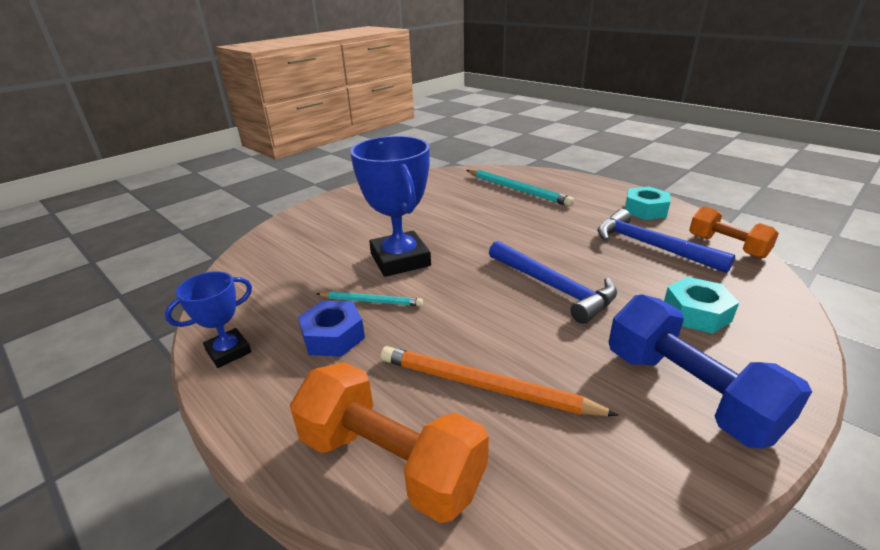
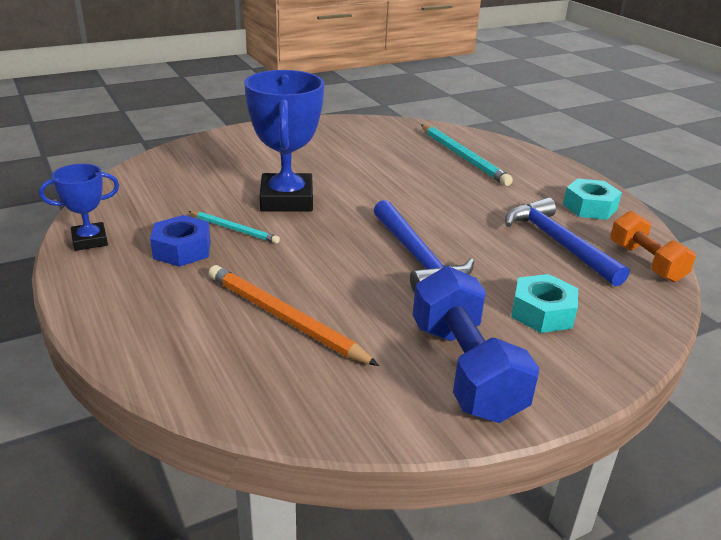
camera: 15 degrees right, 0 degrees up
orange dumbbell [290,362,489,523] -> none

